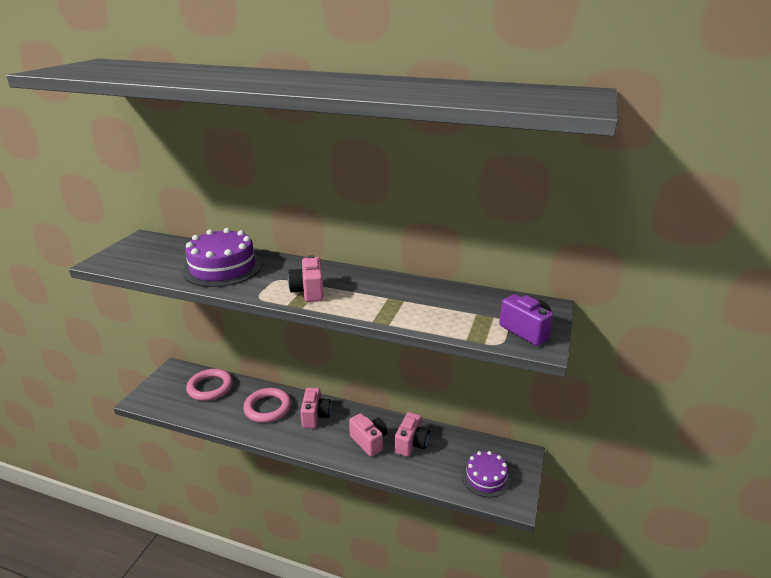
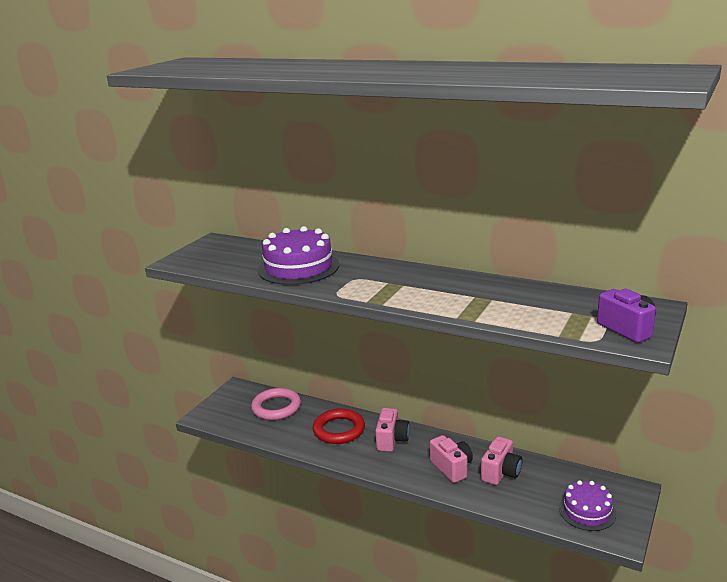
camera: 10 degrees right, 5 degrees down
pink ring [243,388,291,423] -> red ring [313,409,365,444]
pink camera [288,255,324,302] -> none

